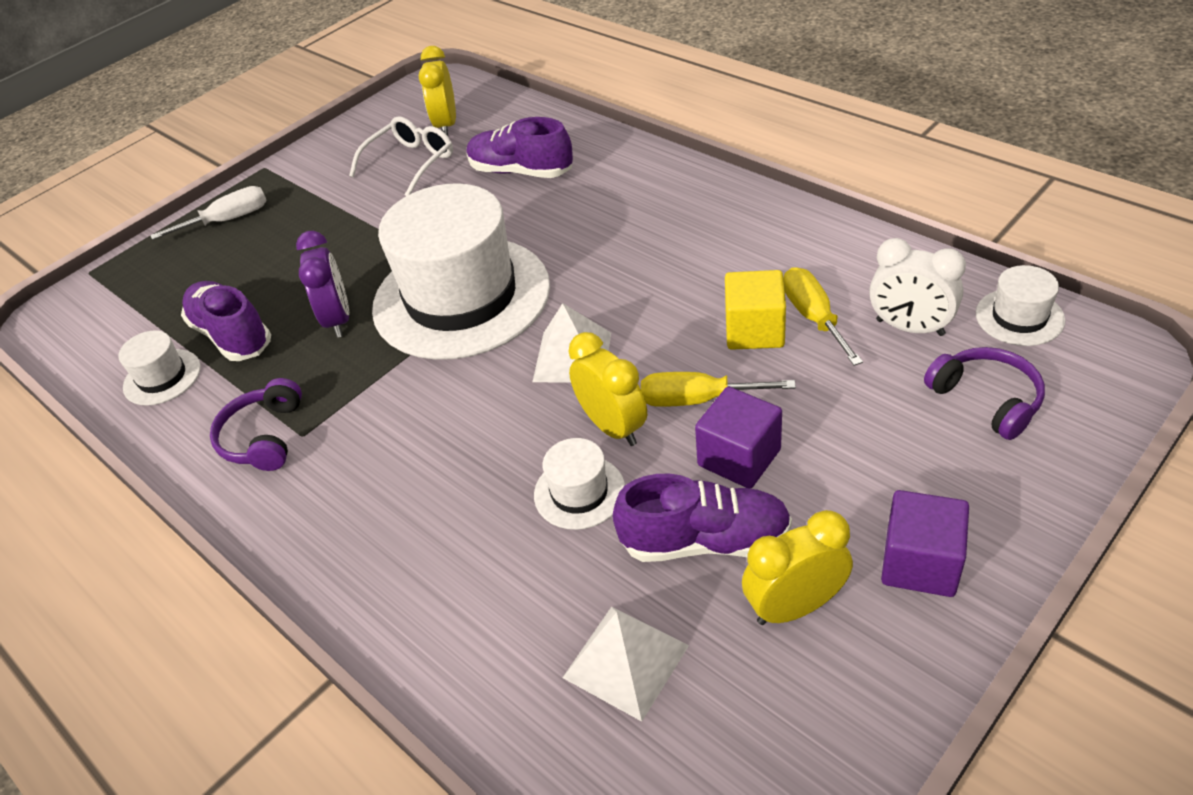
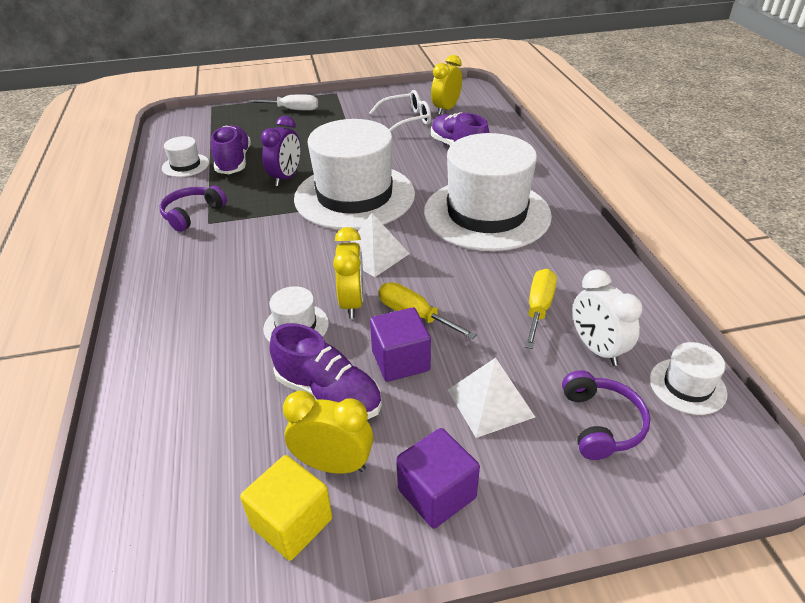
camera: 30 degrees right, 5 degrees down
white pyramid [562,607,689,722] -> white pyramid moved to [448,358,535,438]
yellow cube [725,270,786,350] -> yellow cube moved to [240,455,332,561]
none -> white hat [424,133,552,251]

